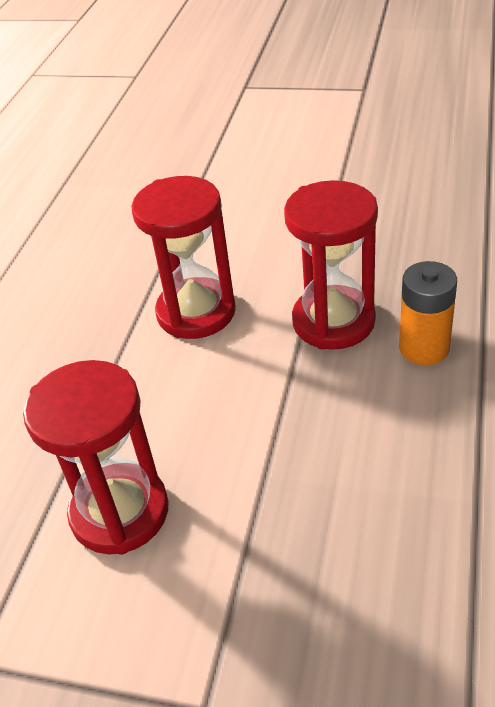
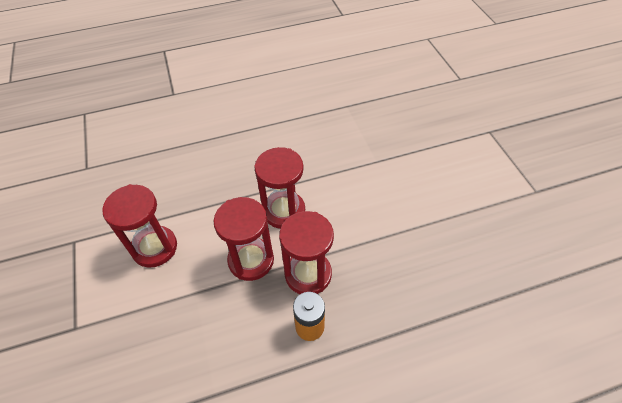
camera: 55 degrees right, 10 degrees up
none -> red hourglass [214,197,274,281]

